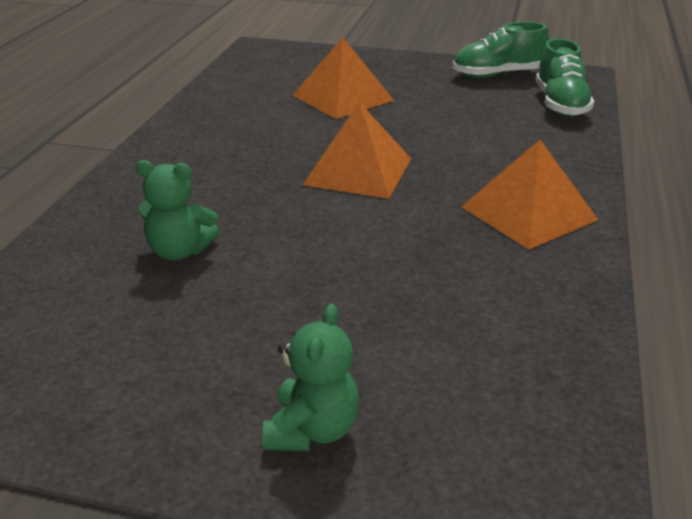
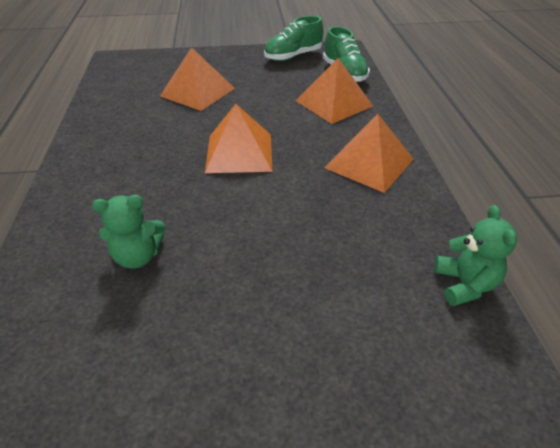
camera: 20 degrees left, 10 degrees up
green teddy bear [262,304,359,451] -> green teddy bear moved to [434,205,517,306]
none -> orange pyramid [295,58,373,124]

